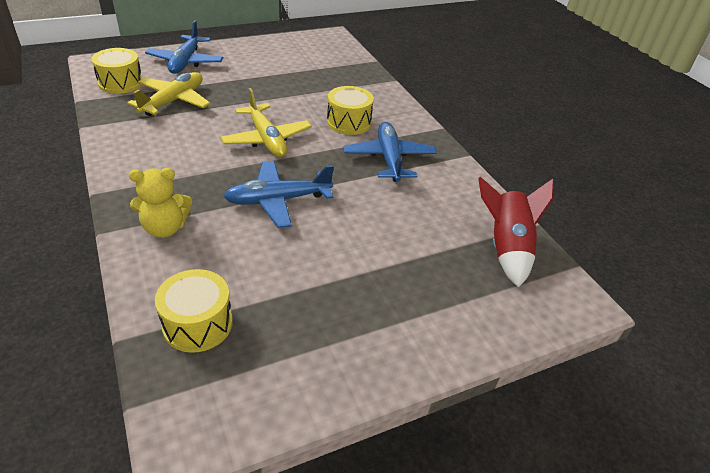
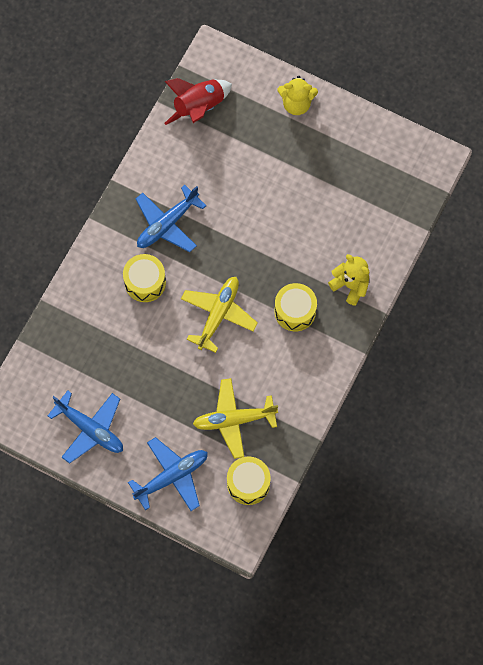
camera: 125 degrees left, 30 degrees up
yellow drum [155,269,233,353] -> yellow drum moved to [274,283,317,331]
blue plane [224,161,334,228] -> blue plane moved to [48,391,123,464]
none -> yellow teddy bear [277,76,318,115]

